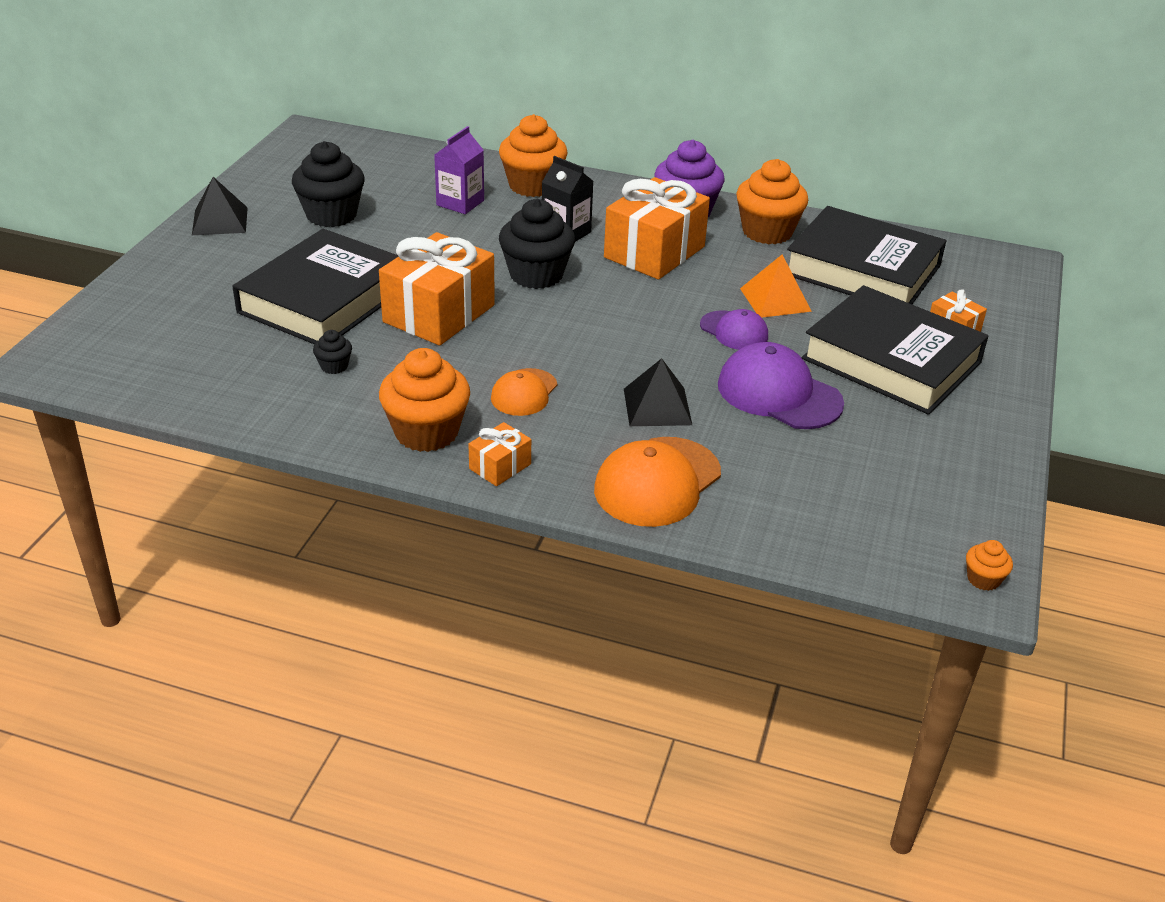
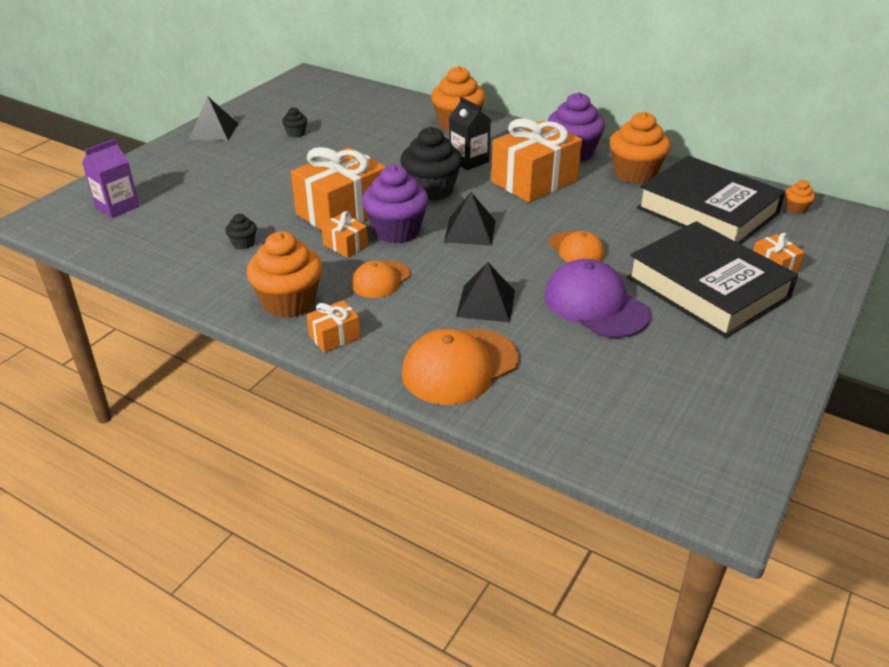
camera: 15 degrees right, 0 degrees up
black book [232,229,399,344] -> none
black cupcake [292,141,365,227] -> black cupcake [282,107,307,137], size x0.46
purple carton [434,126,484,214] -> purple carton moved to [82,139,140,218]
purple cap [700,309,768,350] -> orange cap [549,231,605,262]
orange pyramid [740,255,812,318] -> none
orange cupcake [966,540,1013,591] -> orange cupcake moved to [785,180,815,214]
none -> orange gift [321,211,368,258]
none -> purple cupcake [362,165,429,244]
none -> black pyramid [444,192,496,246]

